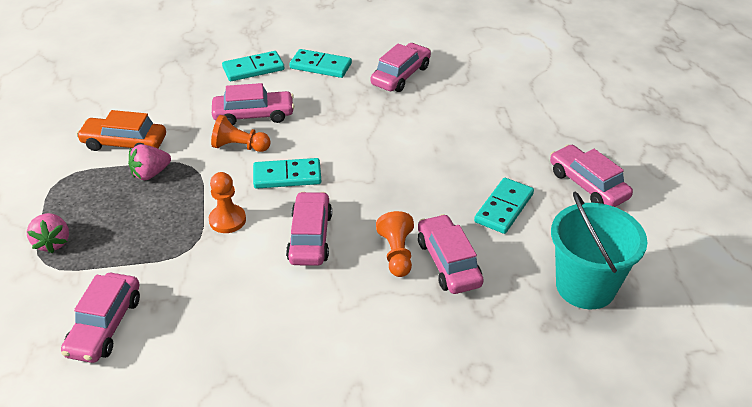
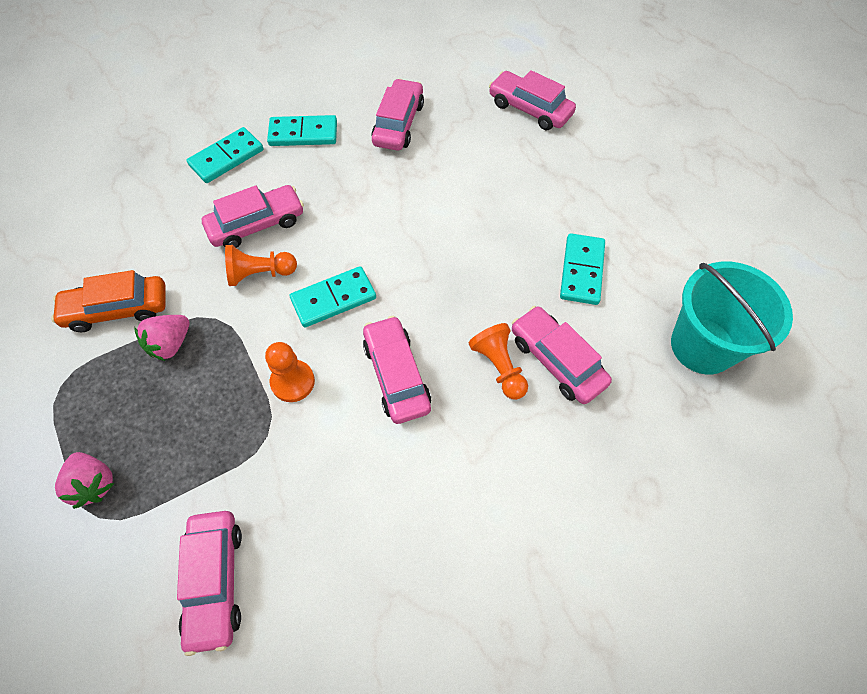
camera: 20 degrees left, 20 degrees up
pink car [550,144,633,207] -> pink car moved to [489,70,576,130]

